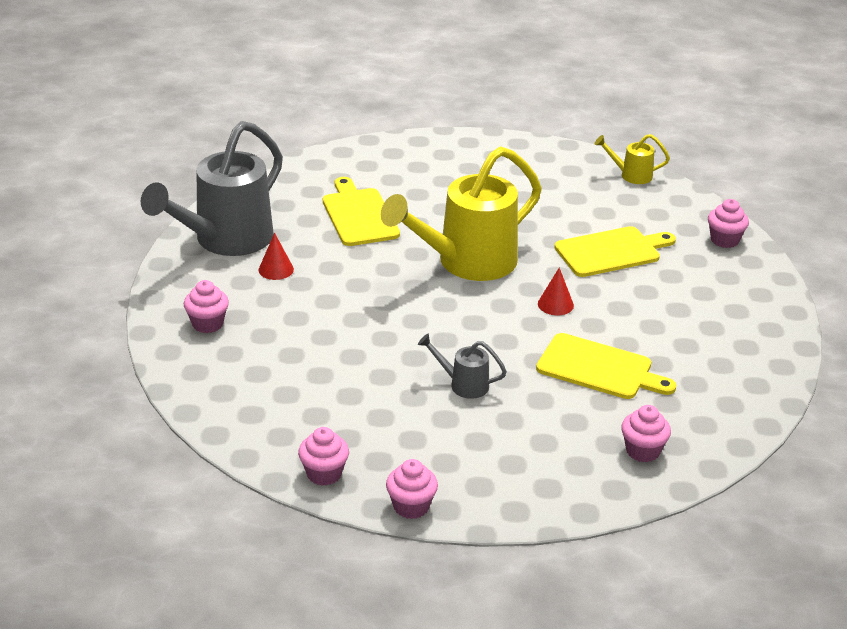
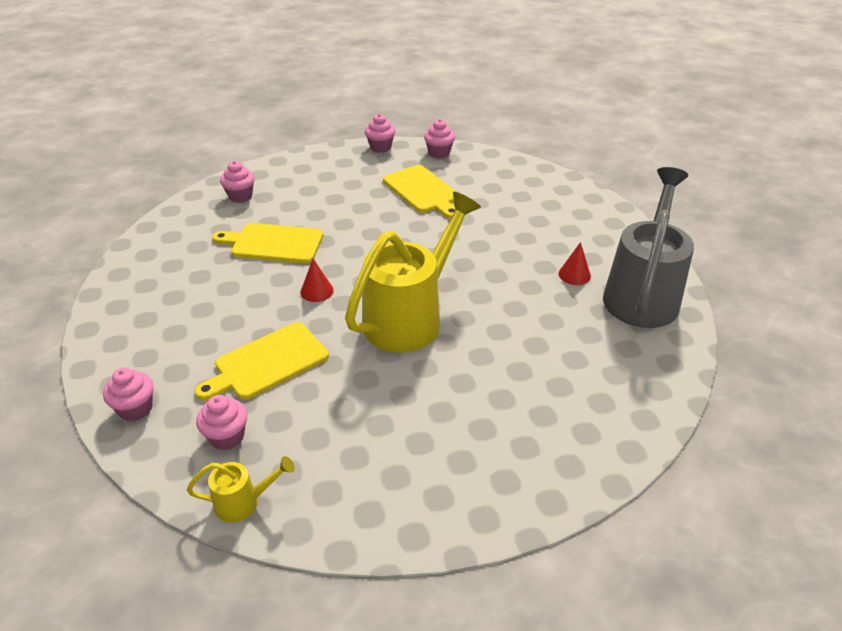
camera: 165 degrees right, 5 degrees up
pink cupcake [184,280,229,333] -> pink cupcake moved to [196,395,247,450]
yellow cutting board [323,177,400,246] -> yellow cutting board moved to [383,165,456,219]
grey watering can [418,334,507,399] -> none

